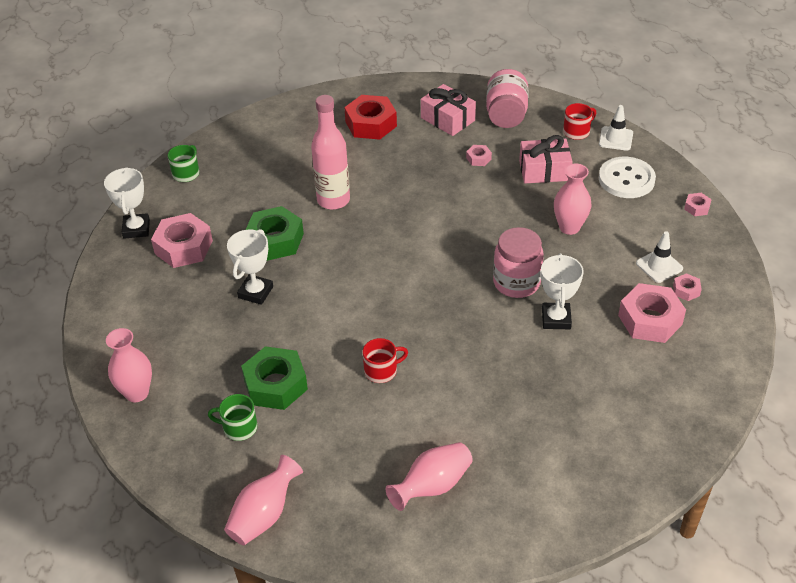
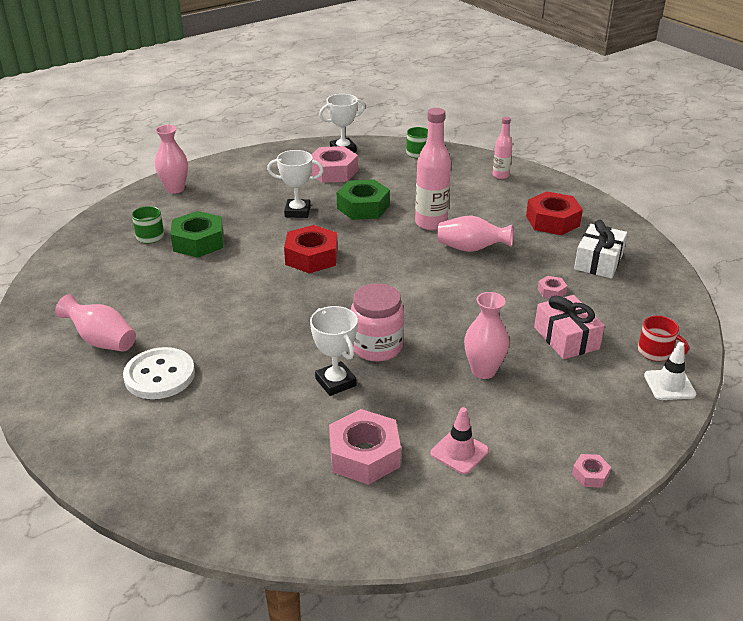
camera: 70 degrees right, 10 degrees down
pink vase [224,455,303,545] -> pink vase moved to [437,215,514,252]
red mug [363,338,408,383] -> none
pink gift [421,84,476,136] -> white gift [574,220,627,278]
pink jar [486,69,529,128] -> none
white trophy [541,253,584,329] -> white trophy turned 75 degrees clockwise [310,306,358,396]
white button [599,157,656,198] -> white button moved to [123,347,195,399]
white traffic cone [636,231,683,283] -> pink traffic cone [430,407,489,474]
pink nut [673,273,702,301] -> none
none -> red nut [284,225,338,273]
none -> pink bottle [493,117,512,179]

